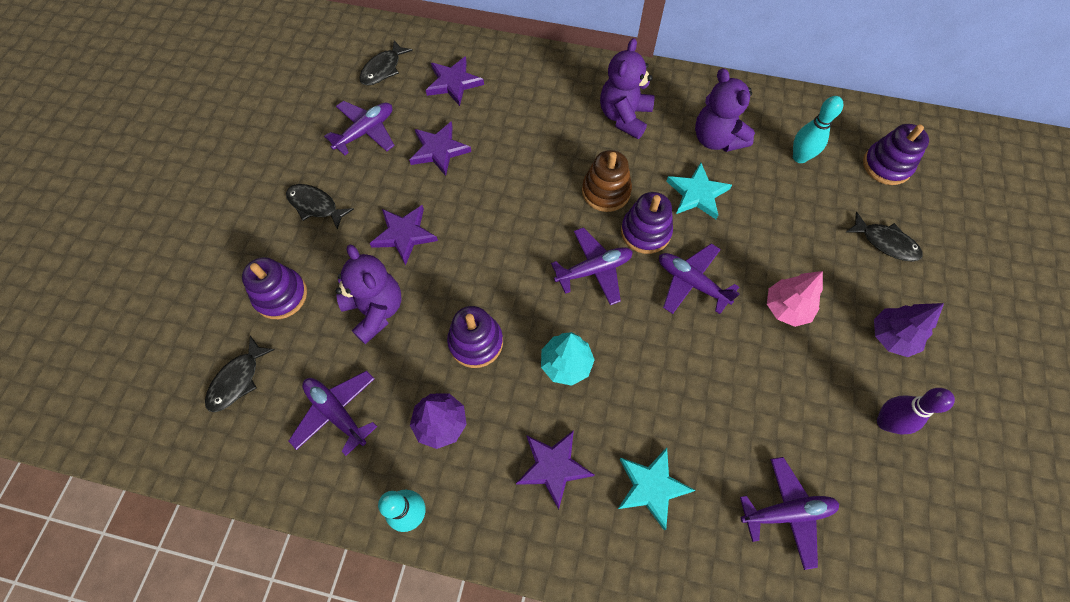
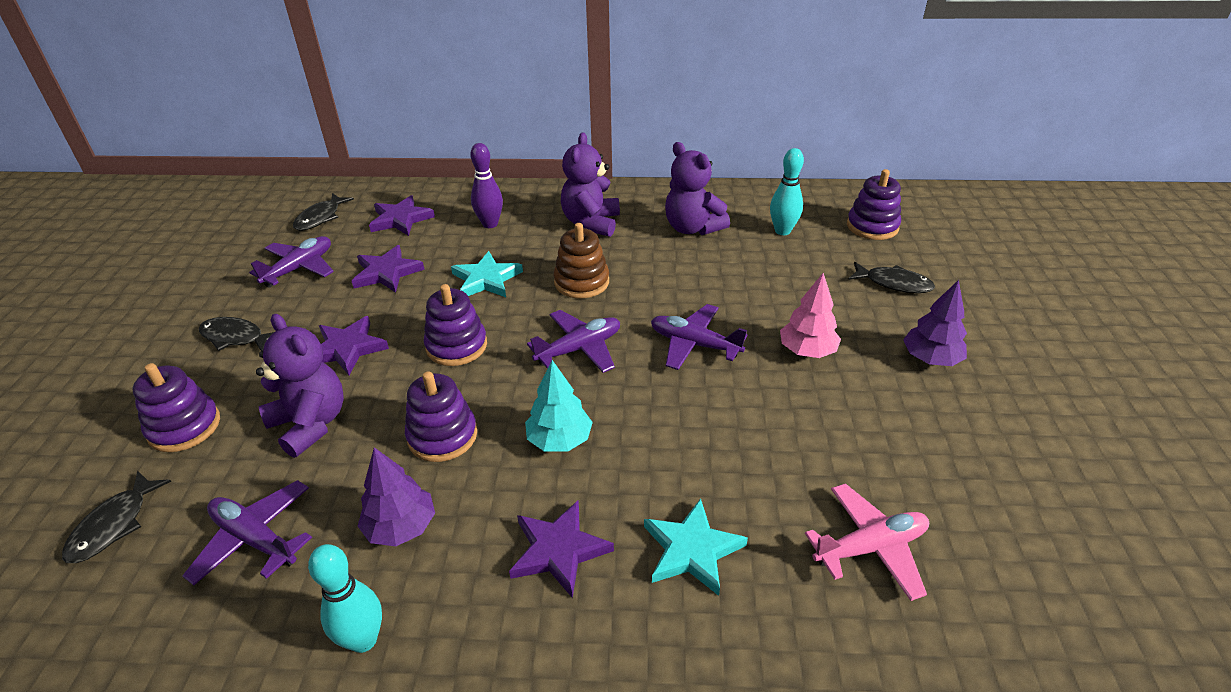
camera: 10 degrees left, 25 degrees down
purple stacking toy [621,192,673,254] -> purple stacking toy moved to [424,284,487,366]
turquoise star [666,163,732,219] -> turquoise star moved to [451,251,523,297]
purple plane [740,457,839,570] -> pink plane [805,483,929,601]
purple bowling pin [877,388,955,435] -> purple bowling pin moved to [470,143,503,228]

